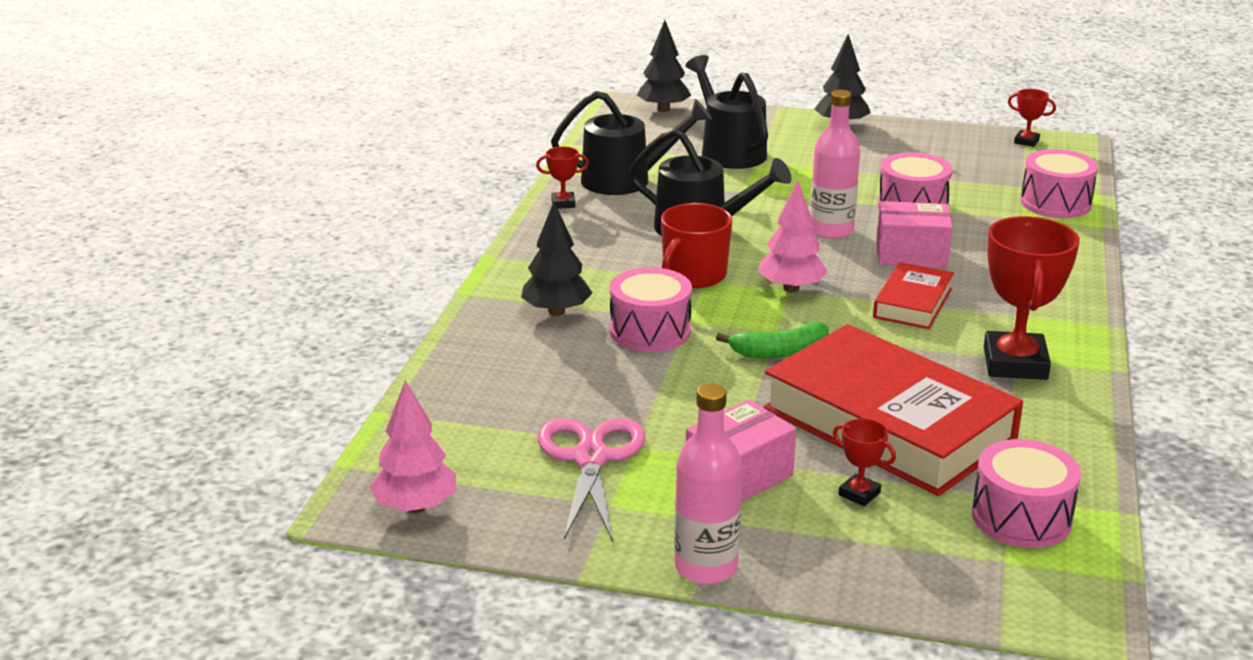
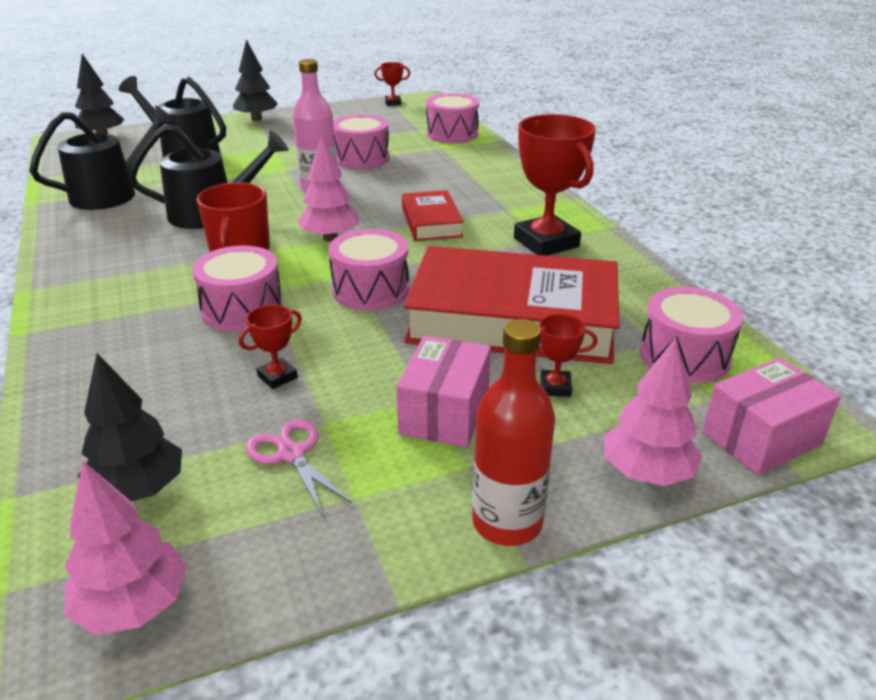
camera: 35 degrees left, 5 degrees up
black tree [521,202,592,316] -> black tree moved to [78,353,182,501]
red trophy [536,147,589,209] -> red trophy moved to [239,305,302,389]
pink scissors [537,418,646,542] -> pink scissors [245,419,352,516], size x0.61
pink bottle [674,383,742,584] -> red bottle [472,319,555,546]
green banana [716,322,829,358] -> pink drum [328,229,409,311]
pink box [876,201,953,268] -> pink box moved to [702,358,841,475]
none -> pink tree [604,338,702,486]

